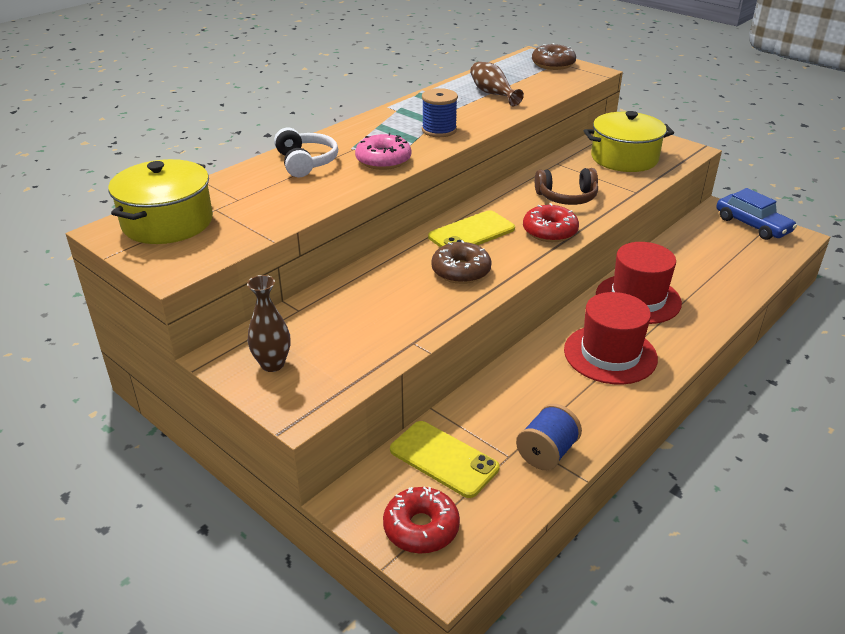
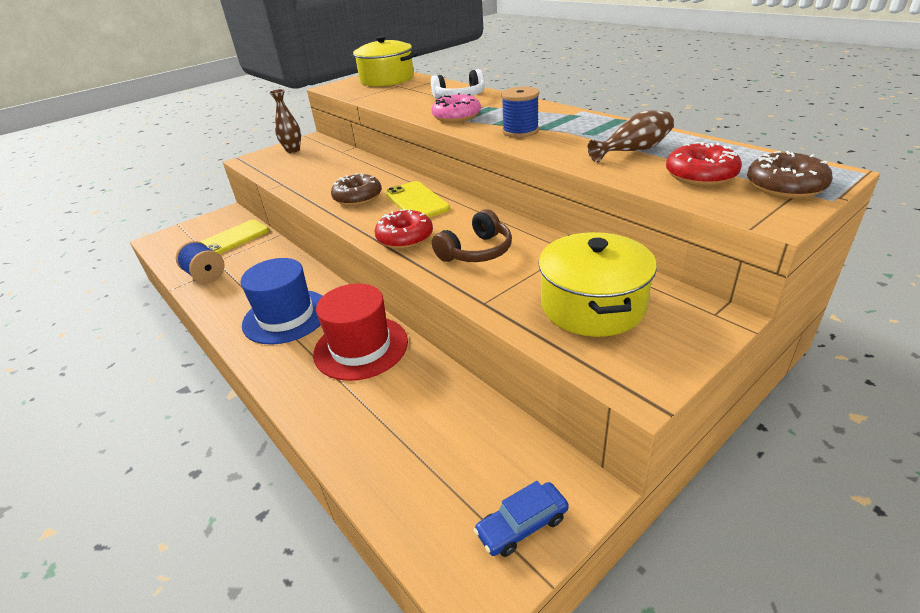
camera: 100 degrees right, 0 degrees up
red donut [383,487,460,554] -> red donut moved to [666,142,742,186]
brown headphones [535,168,598,205] -> brown headphones turned 135 degrees counterclockwise [432,209,512,262]
red hat [564,292,658,385] -> blue hat [240,258,323,345]
blue car [716,188,797,240] -> blue car [474,481,569,557], size x0.66

